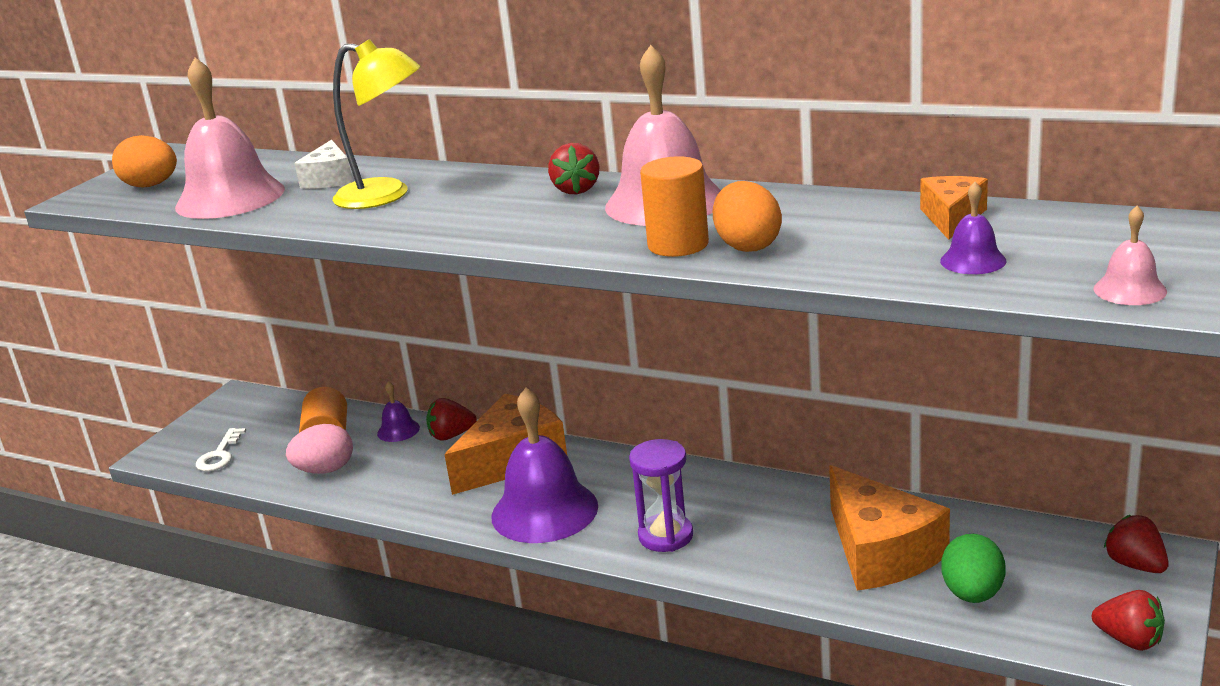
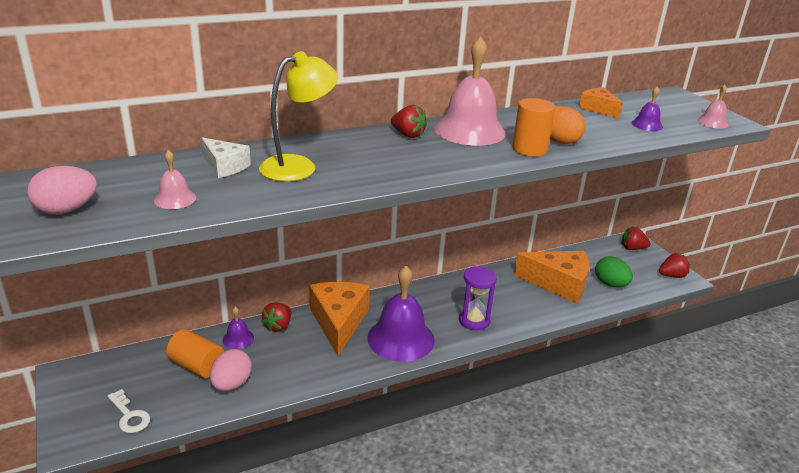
camera: 55 degrees left, 5 degrees up
orange egg [112,135,177,187] -> pink egg [27,166,97,215]
pink bell [175,57,285,219] -> pink bell [154,150,196,209], size x0.45

